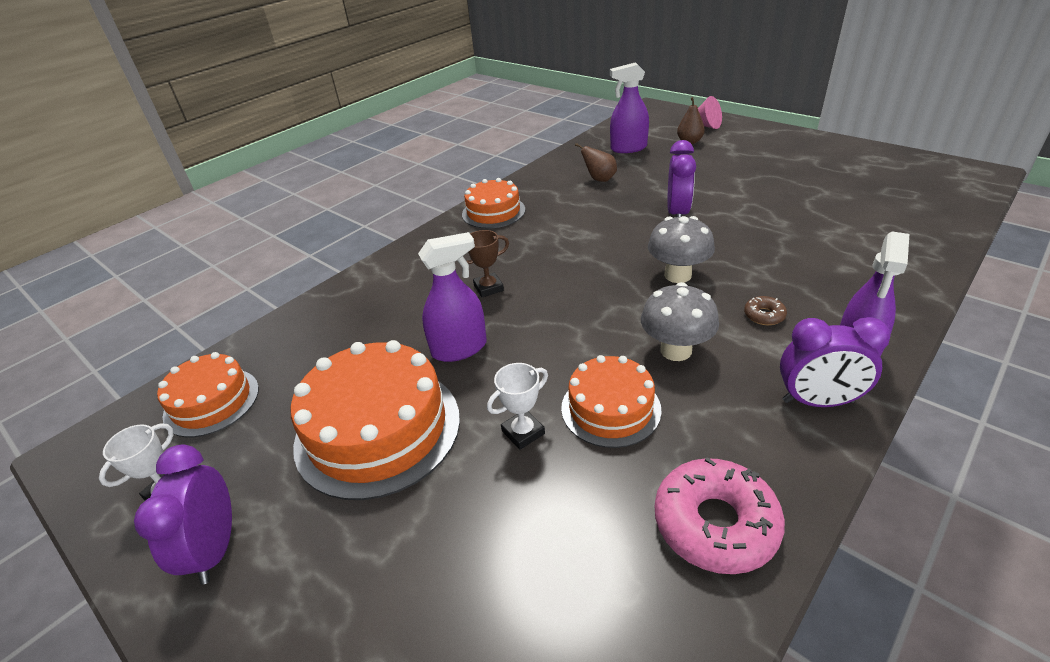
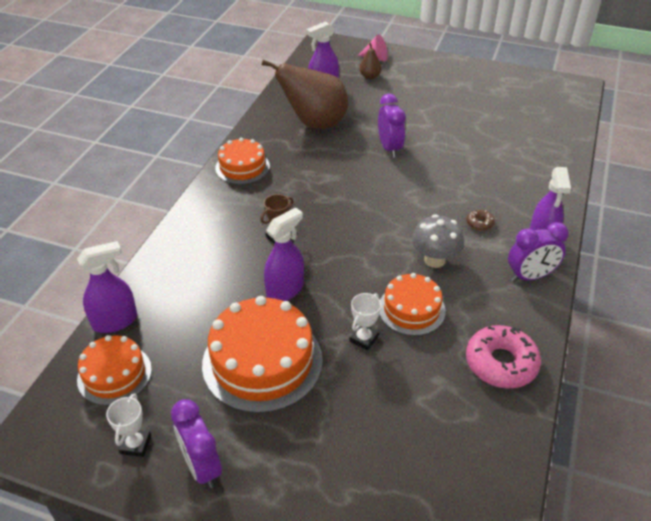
camera: 25 degrees left, 5 degrees up
brown pear [575,143,617,182] -> brown pear [262,60,348,129], size x2.30
grey mushroom [648,216,715,283] -> none
none -> purple spray bottle [77,241,137,333]

